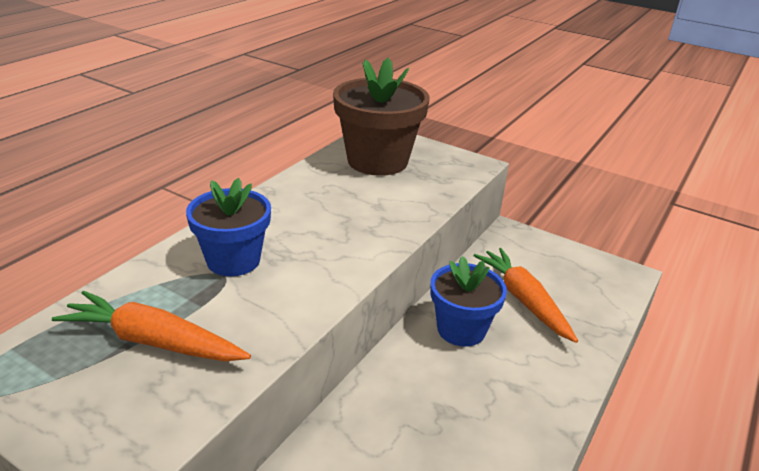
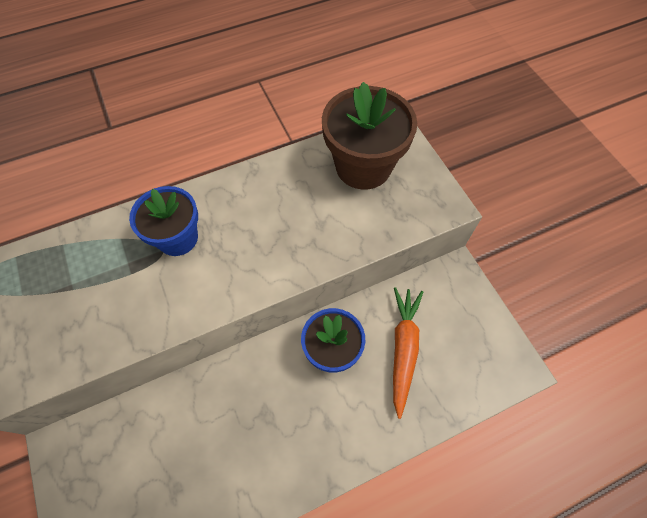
camera: 35 degrees right, 30 degrees up
orange carrot [52,291,251,362] -> none

